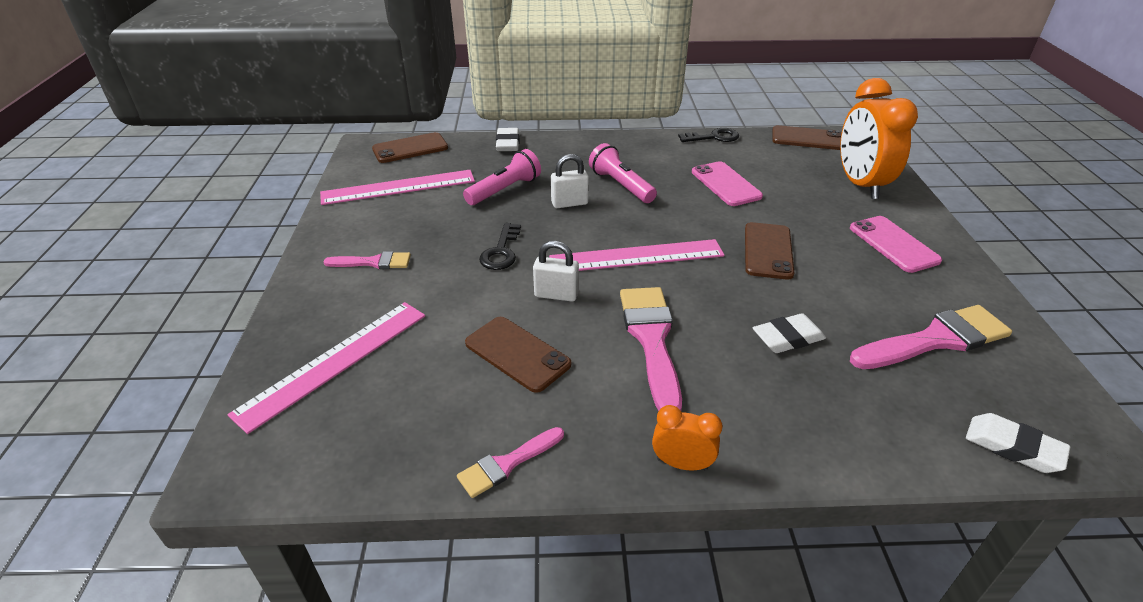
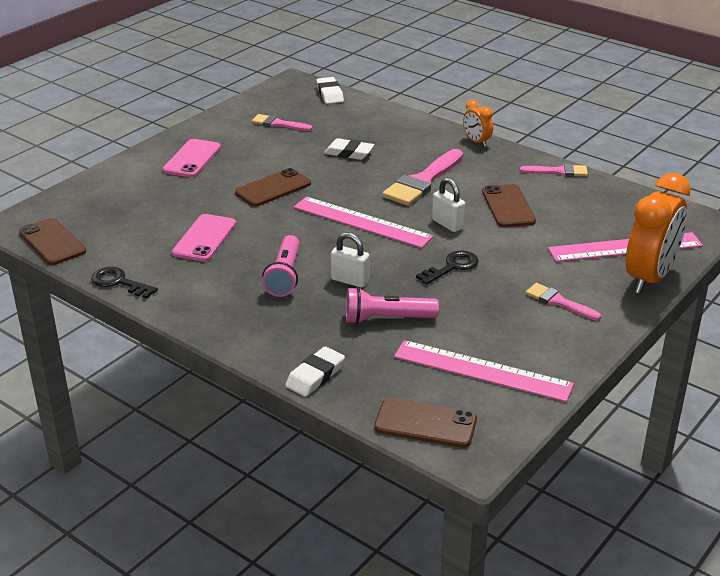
camera: 140 degrees left, 5 degrees down
orange clock [840,78,918,199] -> orange clock moved to [626,173,691,294]
pink brush [850,305,1012,369] -> pink brush [252,114,312,131], size x0.56

